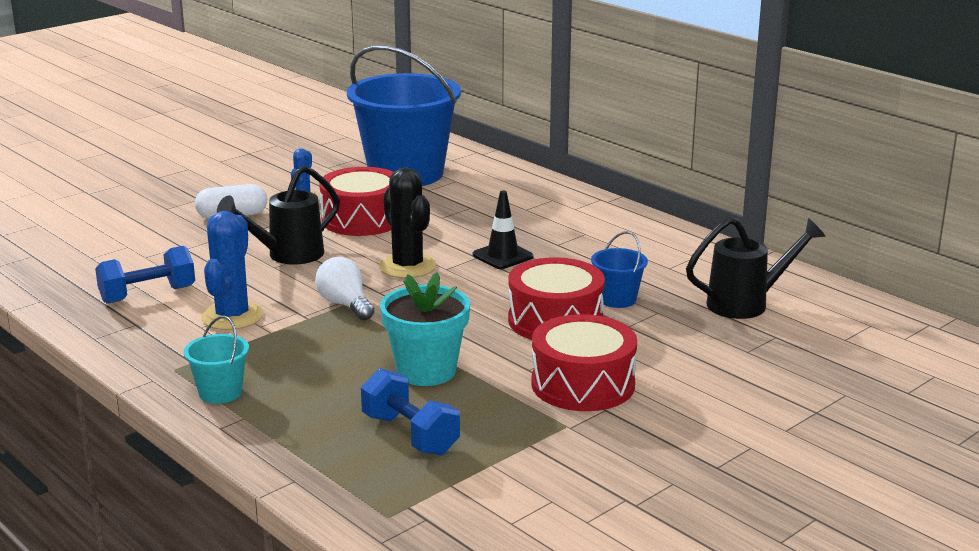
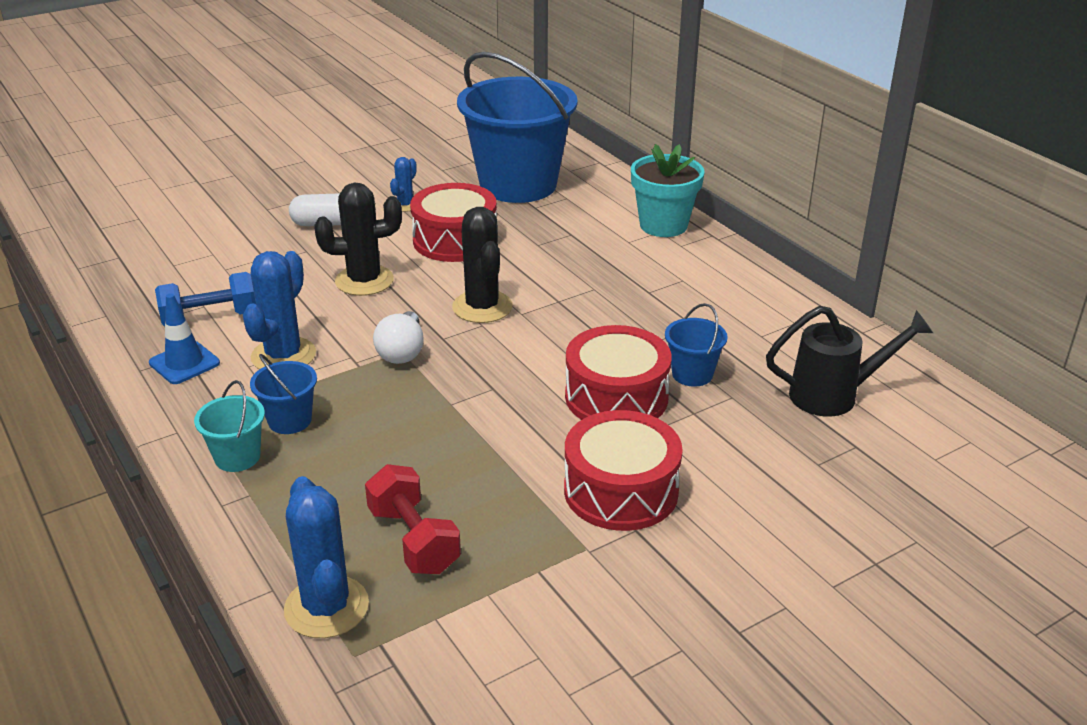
camera: 10 degrees right, 10 degrees up
black watering can [217,166,340,265] -> black cactus [314,183,402,296]
white light bulb [315,257,375,320] -> white light bulb turned 150 degrees counterclockwise [373,311,424,364]
blue dumbbell [361,369,460,455] -> red dumbbell [365,464,461,574]
turquoise flower pot [380,272,470,386] -> turquoise flower pot moved to [631,144,705,237]
black traffic cone [473,190,534,269] -> none
none -> blue traffic cone [149,293,220,384]
none -> blue bucket [250,354,317,434]
none -> blue cactus [284,476,369,638]

